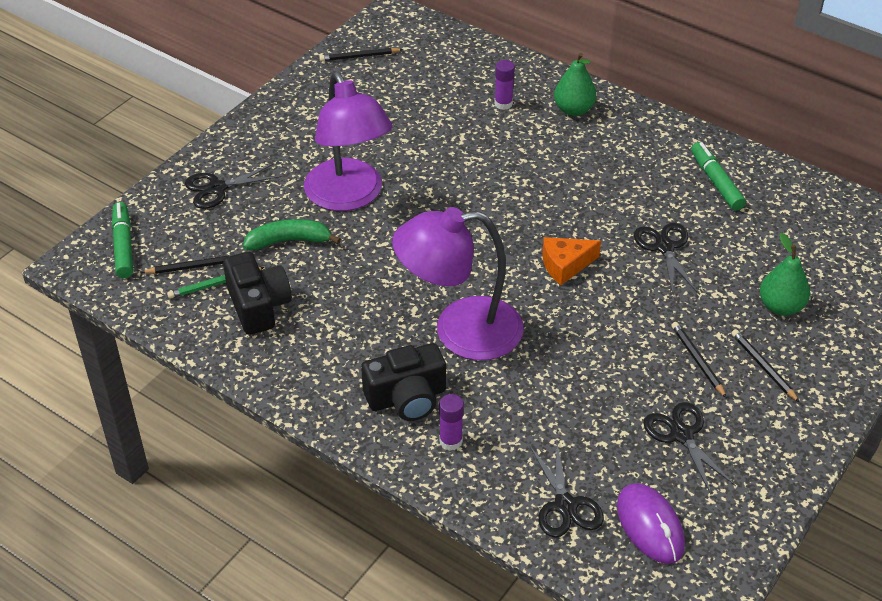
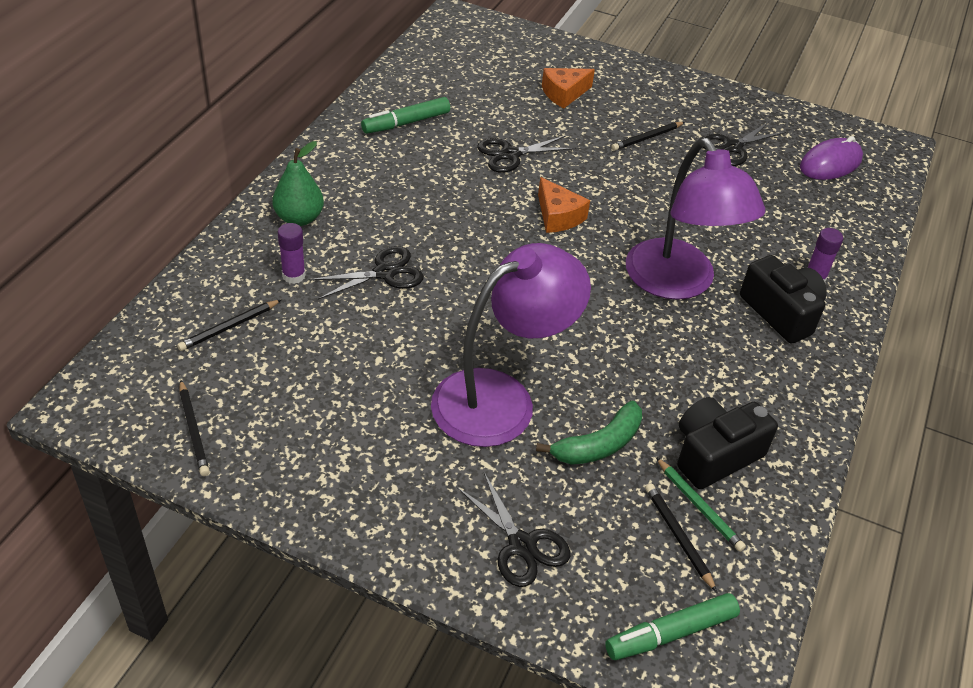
camera: 105 degrees left, 0 degrees up
green banana [243,219,341,250] -> green banana turned 105 degrees counterclockwise [536,401,642,465]
black scissors [529,441,604,538] -> black scissors moved to [309,246,424,300]
black pencil [731,329,800,403] -> black pencil moved to [177,299,282,351]
green pear [760,233,810,316] -> orange cheese [542,68,595,108]

